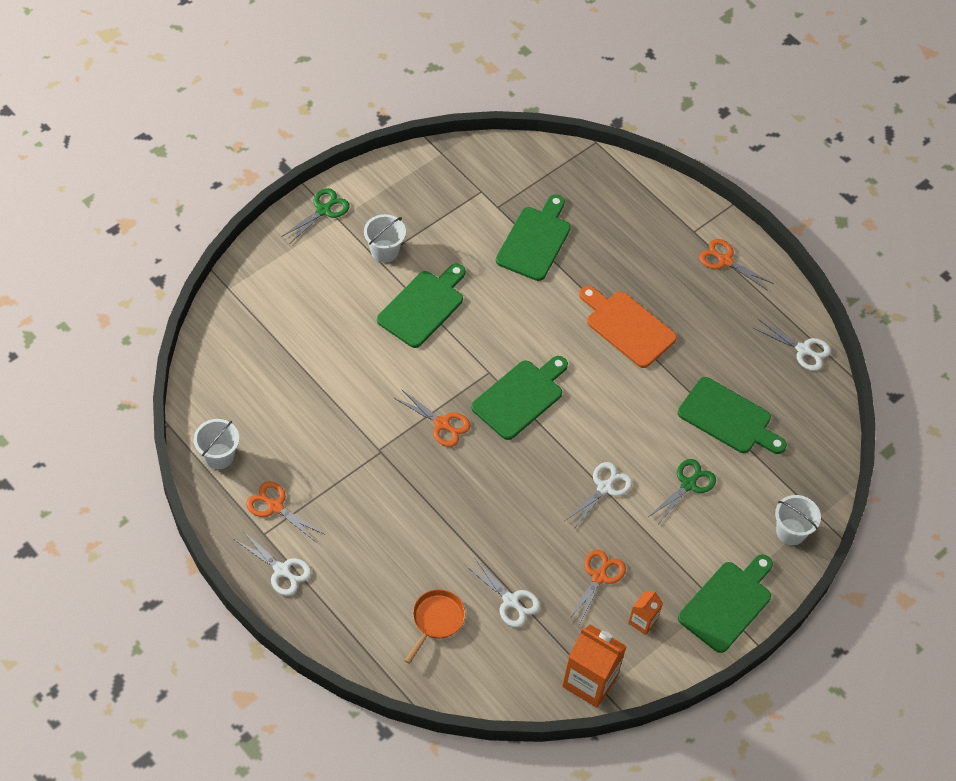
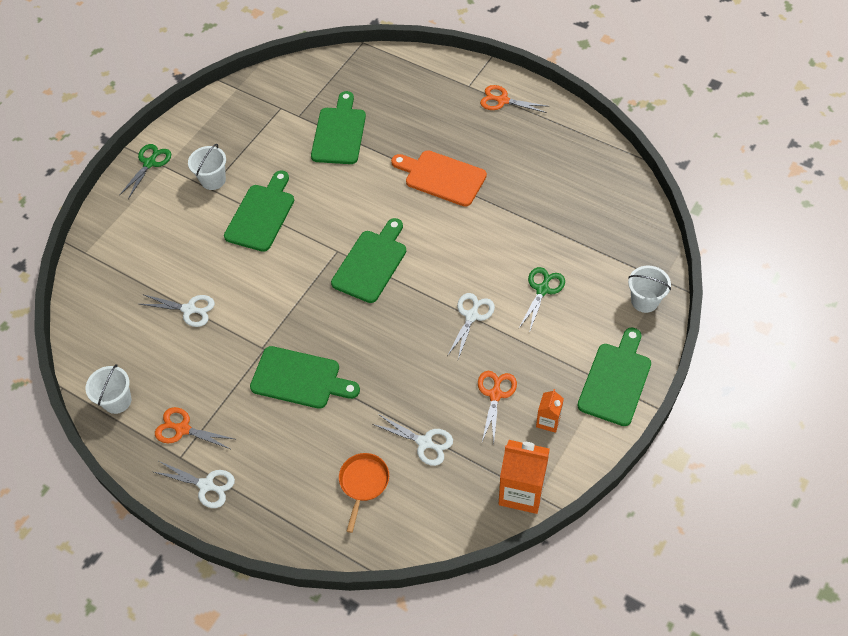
camera: 10 degrees left, 0 degrees up
orange scissors [393,389,471,447] -> none
green cutting board [678,377,787,454] -> green cutting board moved to [250,346,360,409]
white scissors [753,319,831,371] -> white scissors moved to [139,294,215,327]

